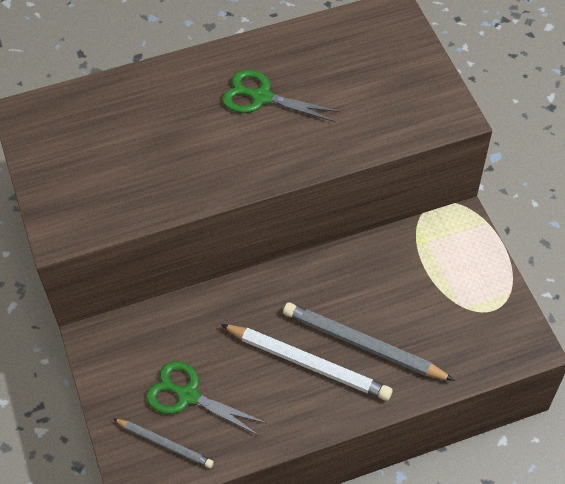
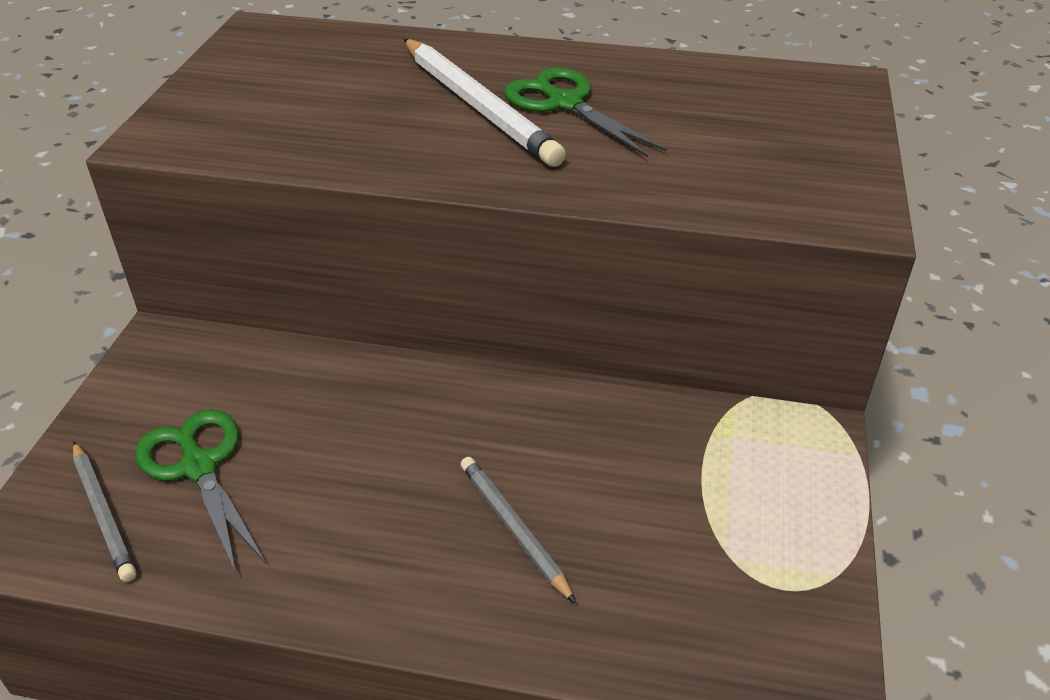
camera: 30 degrees right, 15 degrees down
white pencil [221,324,393,401] -> white pencil moved to [404,39,566,167]
grey pencil [283,303,455,381] -> grey pencil [460,457,576,604], size x0.59

